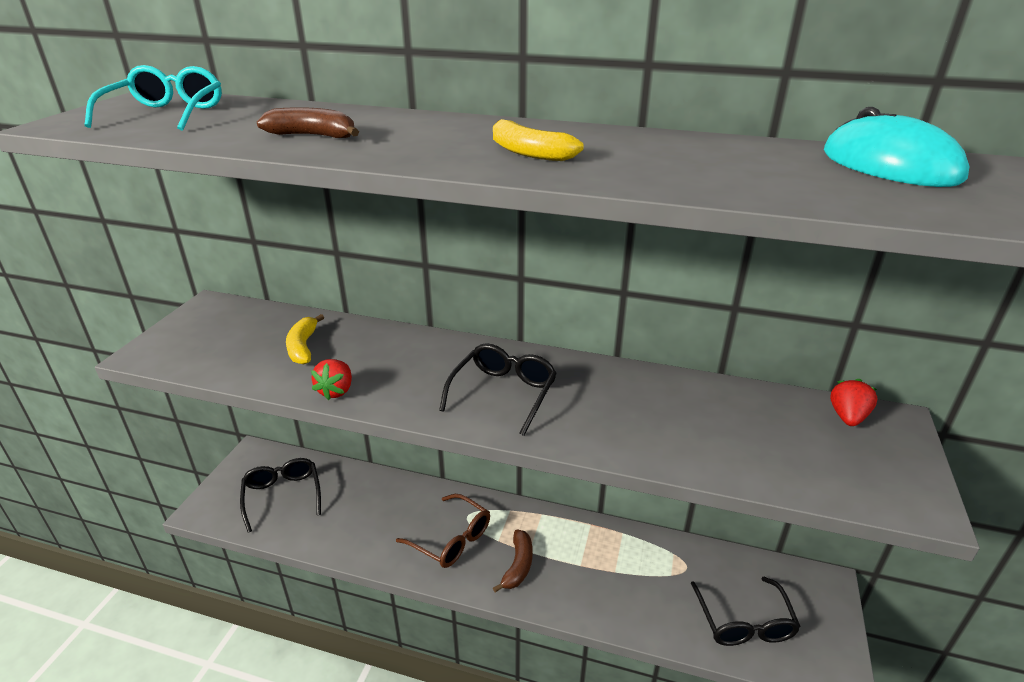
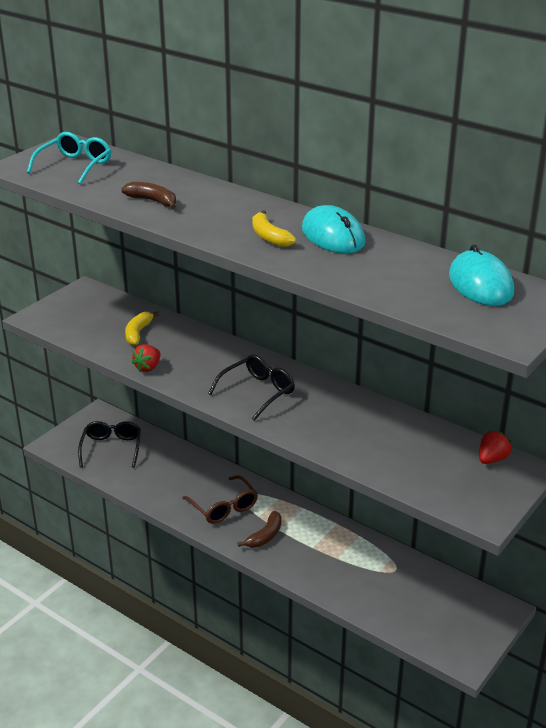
camera: 20 degrees right, 0 degrees up
black glasses [690,577,801,646] -> none
none -> turquoise mouse [302,205,366,253]

